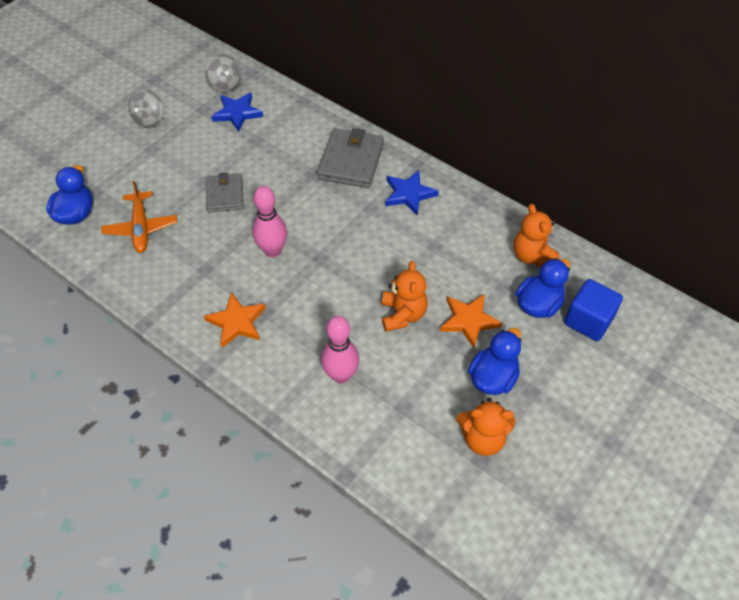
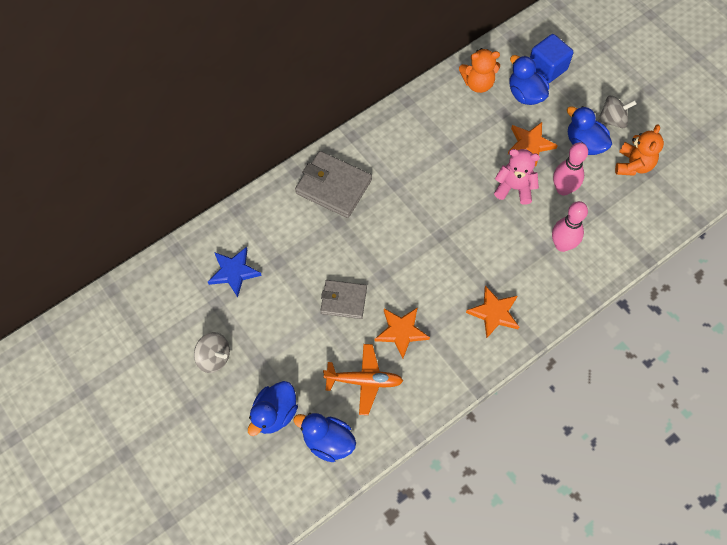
camera: 75 degrees left, 10 degrees up
grey spinning top [205,54,241,92] -> grey spinning top moved to [597,95,637,128]
pink bowling pin [253,186,287,257] -> pink bowling pin moved to [553,142,588,196]
orange teddy bear [382,261,428,332] -> pink teddy bear [494,149,540,205]
blue star [385,170,439,216] -> none
none -> blue duck [248,381,298,436]
none -> orange star [375,307,430,359]

